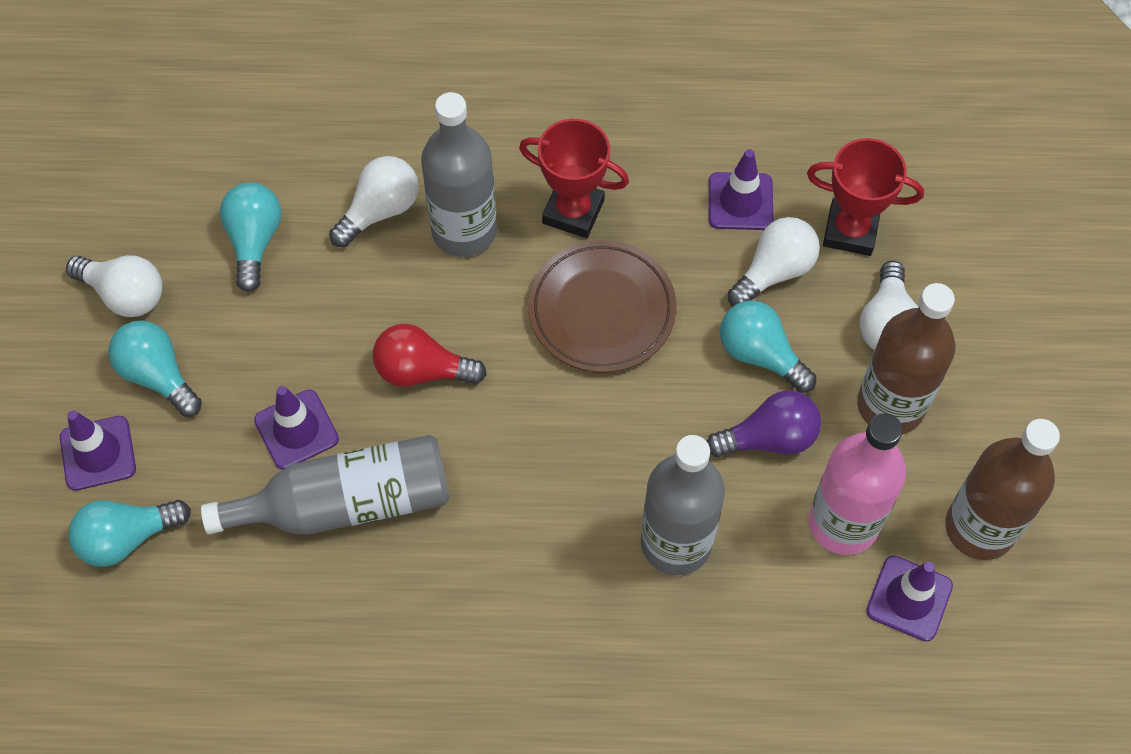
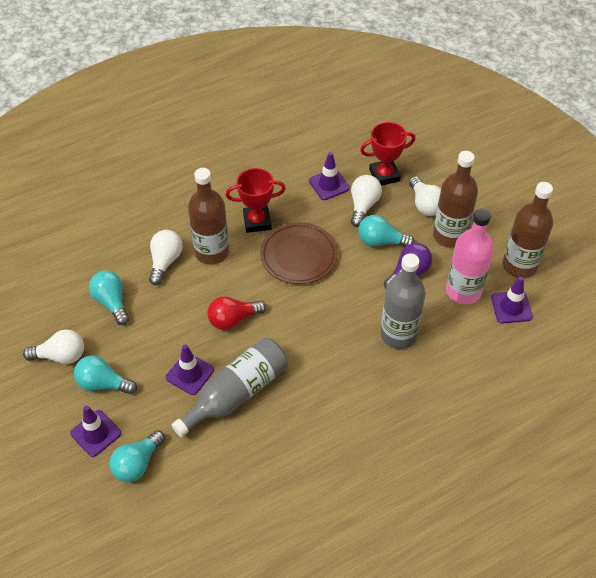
camera: 30 degrees left, 10 degrees down
grey bottle [421,92,497,257] -> brown bottle [188,168,229,264]

